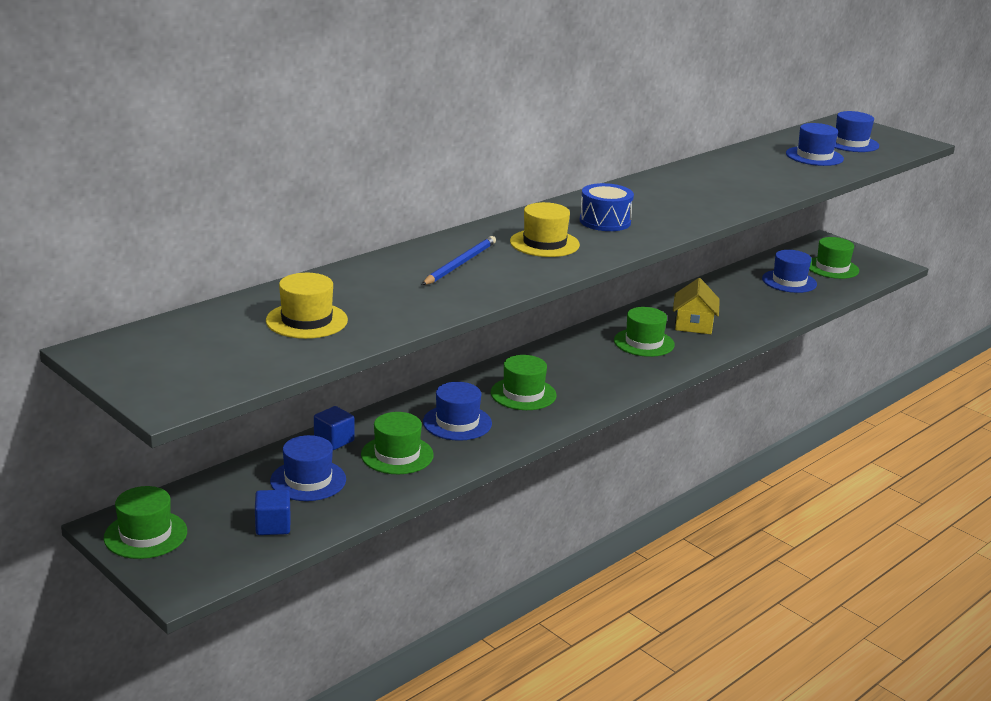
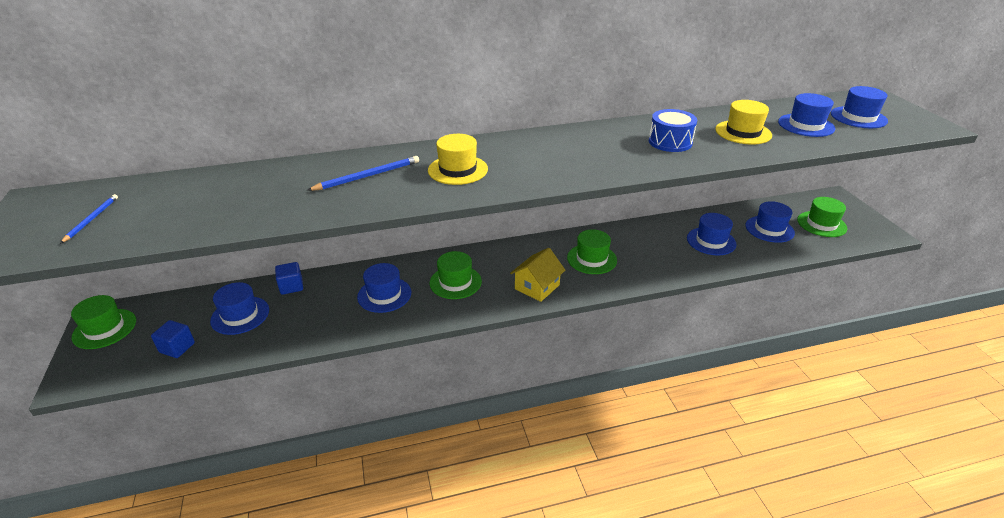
camera: 30 degrees right, 10 degrees up
yellow hat [266,273,348,339] -> yellow hat moved to [715,100,772,145]
green hat [361,412,434,474] -> none
blue drum [580,183,634,231] -> blue drum moved to [649,109,697,152]
yellow house [673,278,720,334] -> yellow house moved to [510,248,565,302]
none -> blue pencil [60,194,118,244]
none -> blue hat [687,213,737,255]

